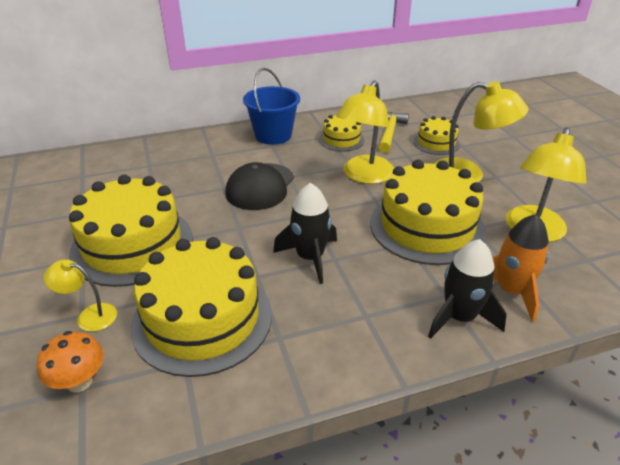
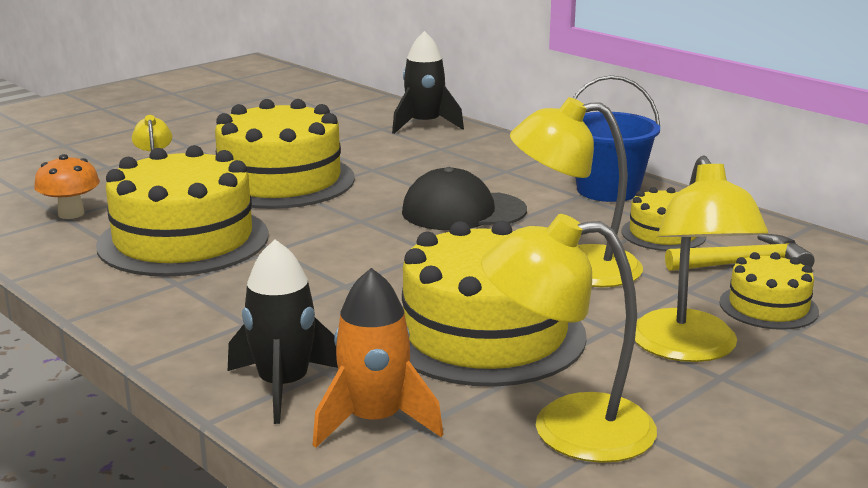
camera: 65 degrees right, 15 degrees down
black rocket [273,183,337,284] -> black rocket moved to [392,31,464,134]

